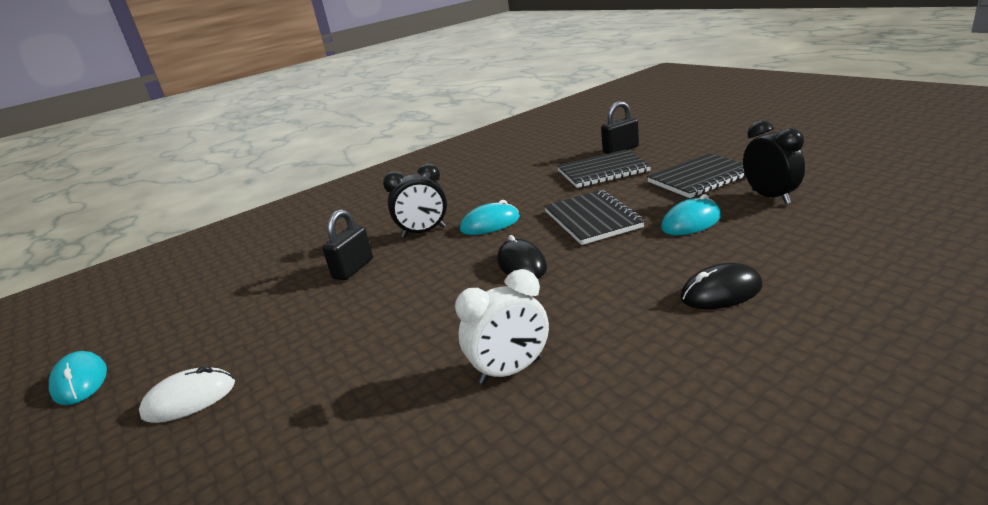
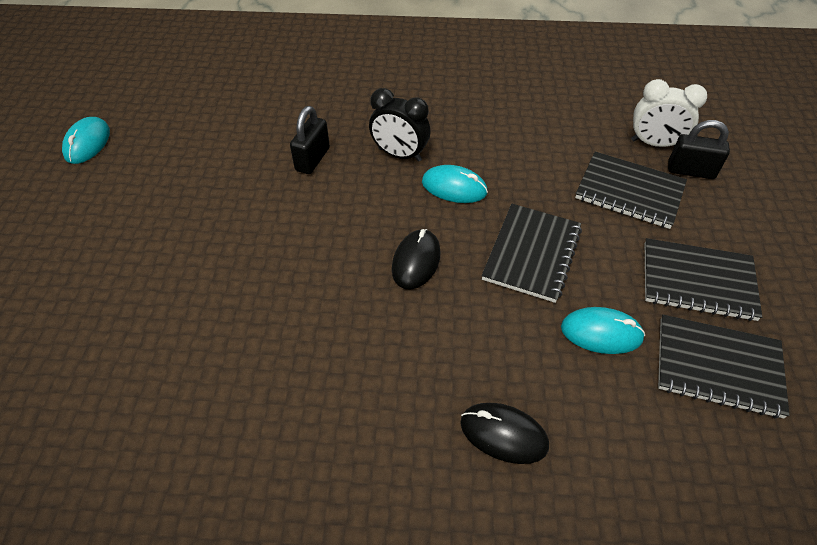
camera: 35 degrees right, 25 degrees up
white mouse [139,366,235,423] -> none
black padlock [322,209,373,280] -> black padlock turned 45 degrees counterclockwise [290,106,330,174]
white clock [455,269,549,384] -> white clock moved to [631,79,707,147]
black clock [743,120,805,204] -> black notebook [658,315,789,419]

